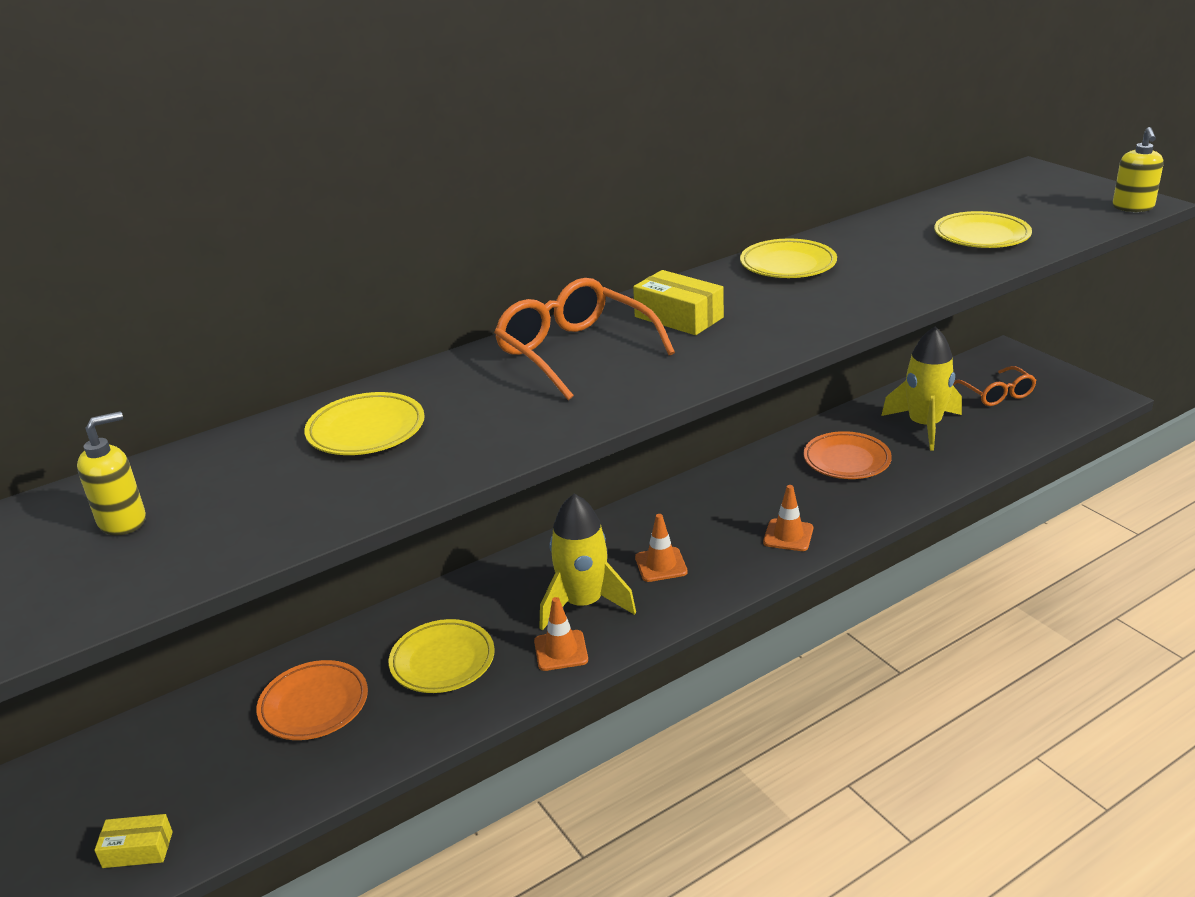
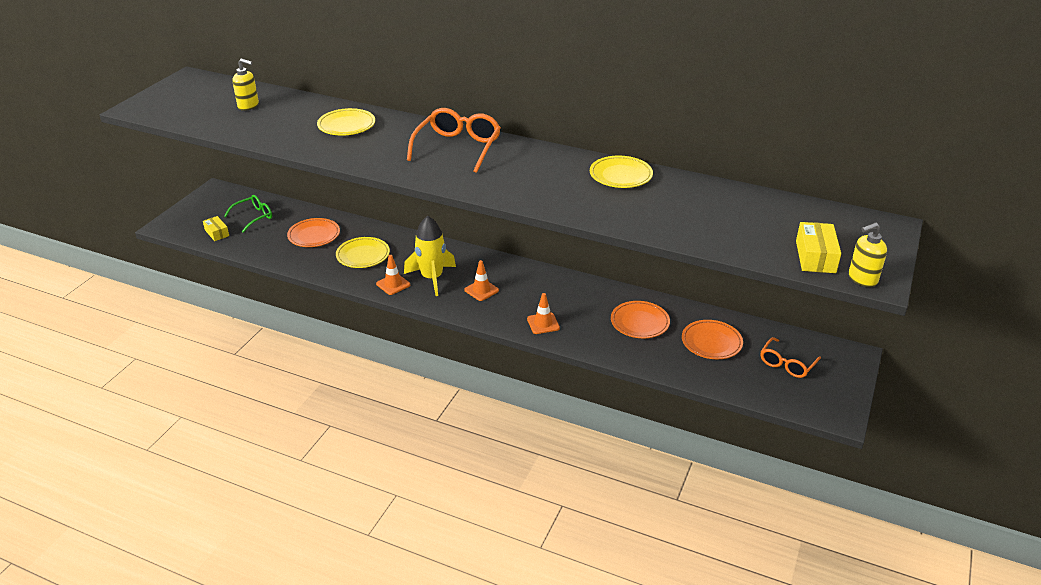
camera: 55 degrees right, 5 degrees up
yellow box [633,270,724,335] -> yellow box moved to [796,222,841,273]
yellow rocket [881,327,962,450] -> orange plate [682,320,743,359]
yellow plate [934,211,1032,248] -> none
none -> green glasses [224,195,272,233]

